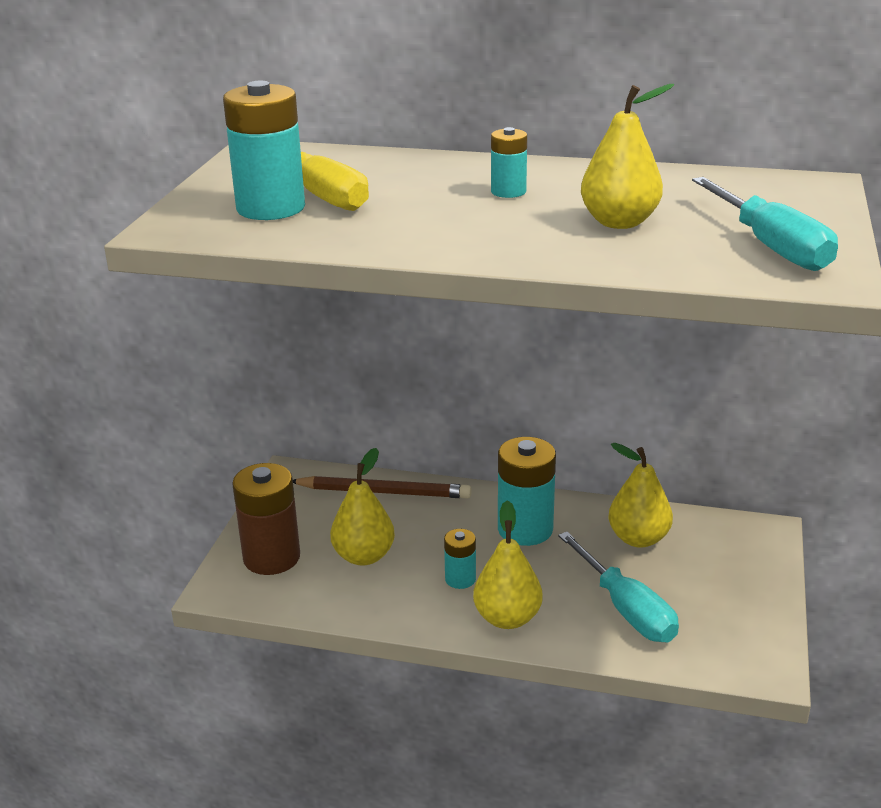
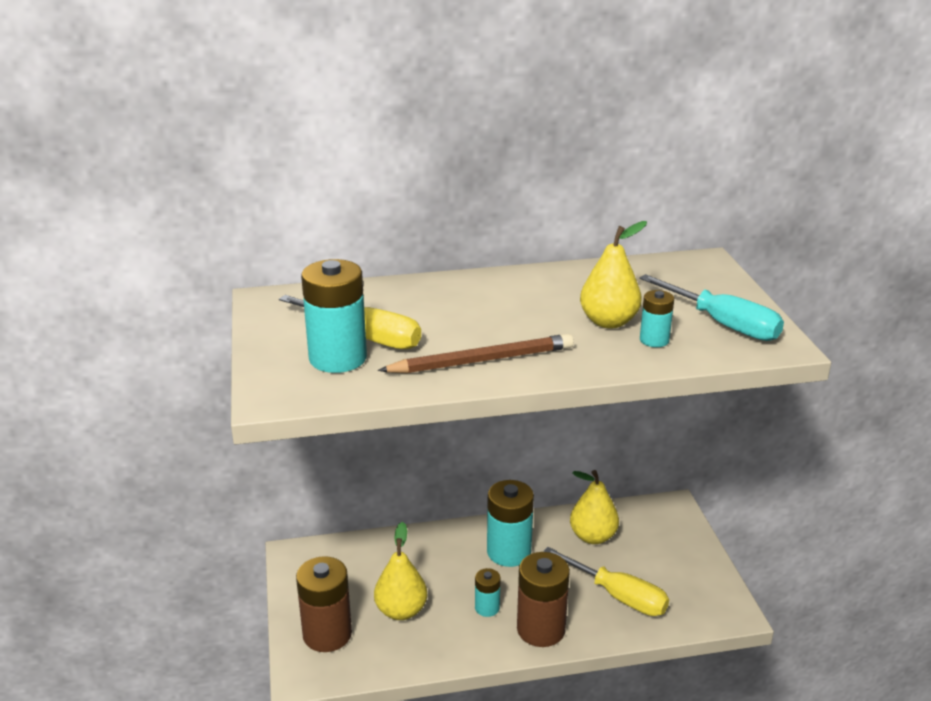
camera: 25 degrees left, 0 degrees up
brown pencil [293,476,472,498] -> brown pencil moved to [378,334,573,373]
yellow pear [473,500,543,629] -> brown battery [517,552,570,647]
turquoise battery [491,127,527,198] -> turquoise battery moved to [640,290,674,347]
turquoise screwdriver [558,532,679,642] -> yellow screwdriver [543,547,669,616]

